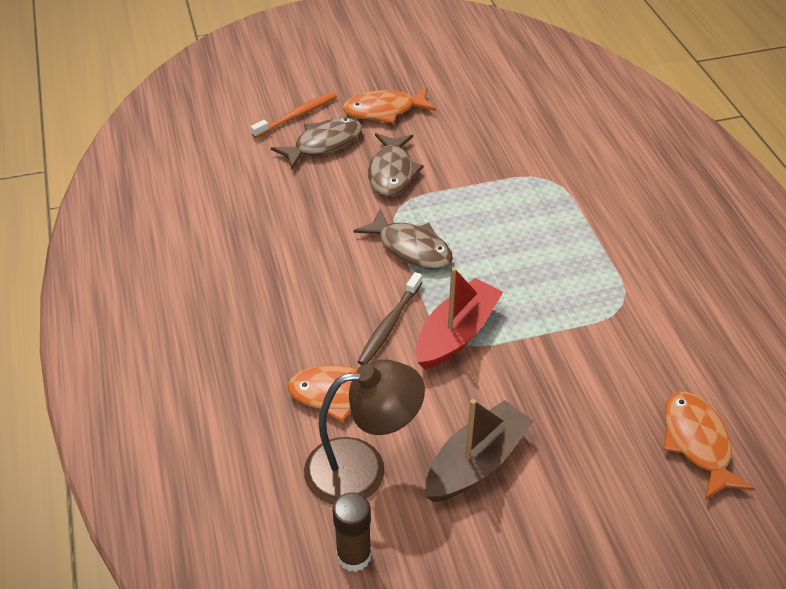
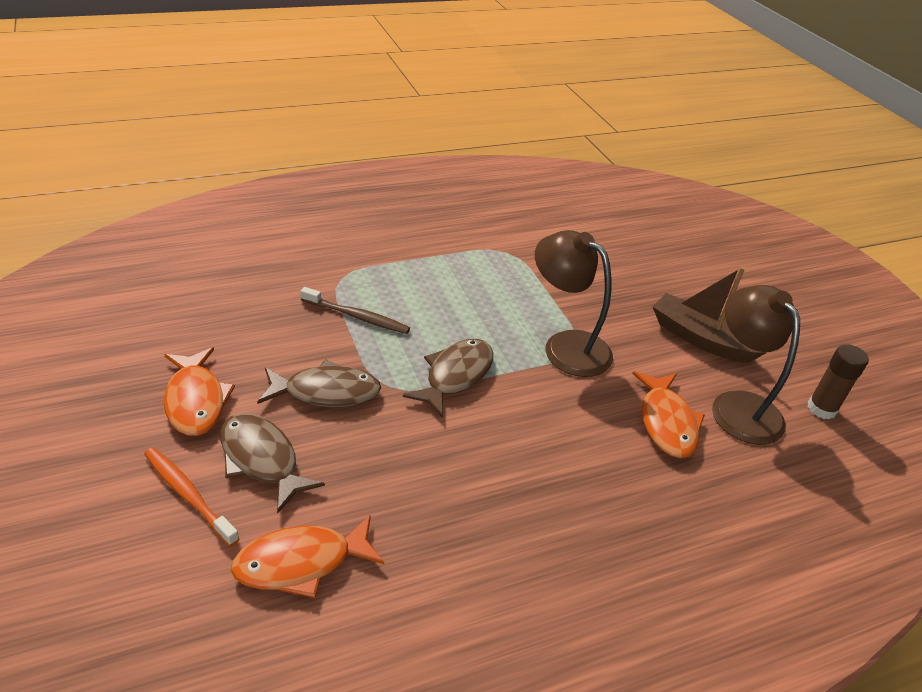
camera: 100 degrees left, 5 degrees down
brown toothbrush [357,272,422,365] -> brown toothbrush moved to [300,287,410,334]
red boat [416,267,503,370] -> brown lamp [535,230,613,377]
orange fish [663,392,755,500] -> orange fish moved to [231,515,384,598]

